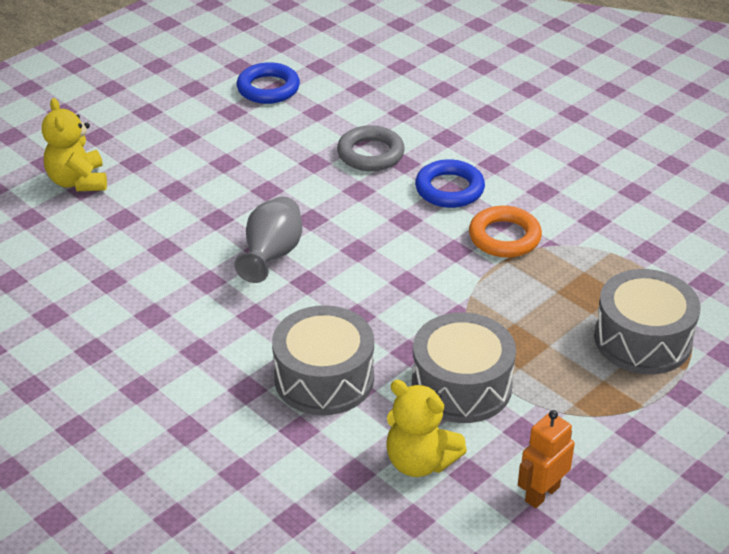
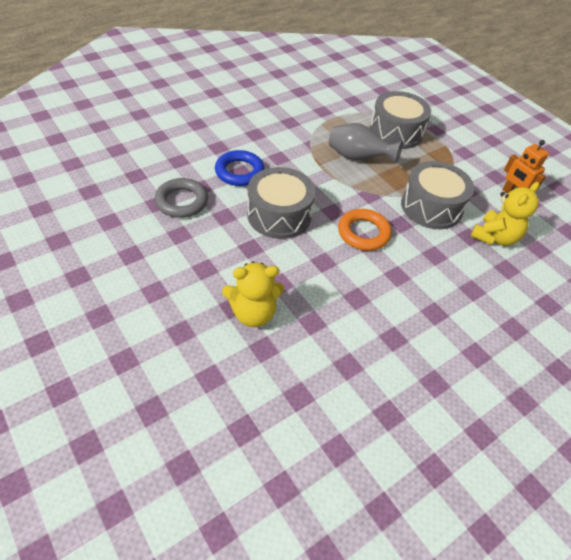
camera: 85 degrees left, 10 degrees up
yellow teddy bear [42,98,107,191] -> yellow teddy bear moved to [222,262,284,327]
grey vase [234,196,302,283] -> grey vase moved to [329,123,403,163]
blue ring [237,62,300,104] -> none
grey drum [272,305,374,415] -> grey drum moved to [247,167,315,239]
orange ring [469,206,542,258] -> orange ring moved to [338,209,392,251]

